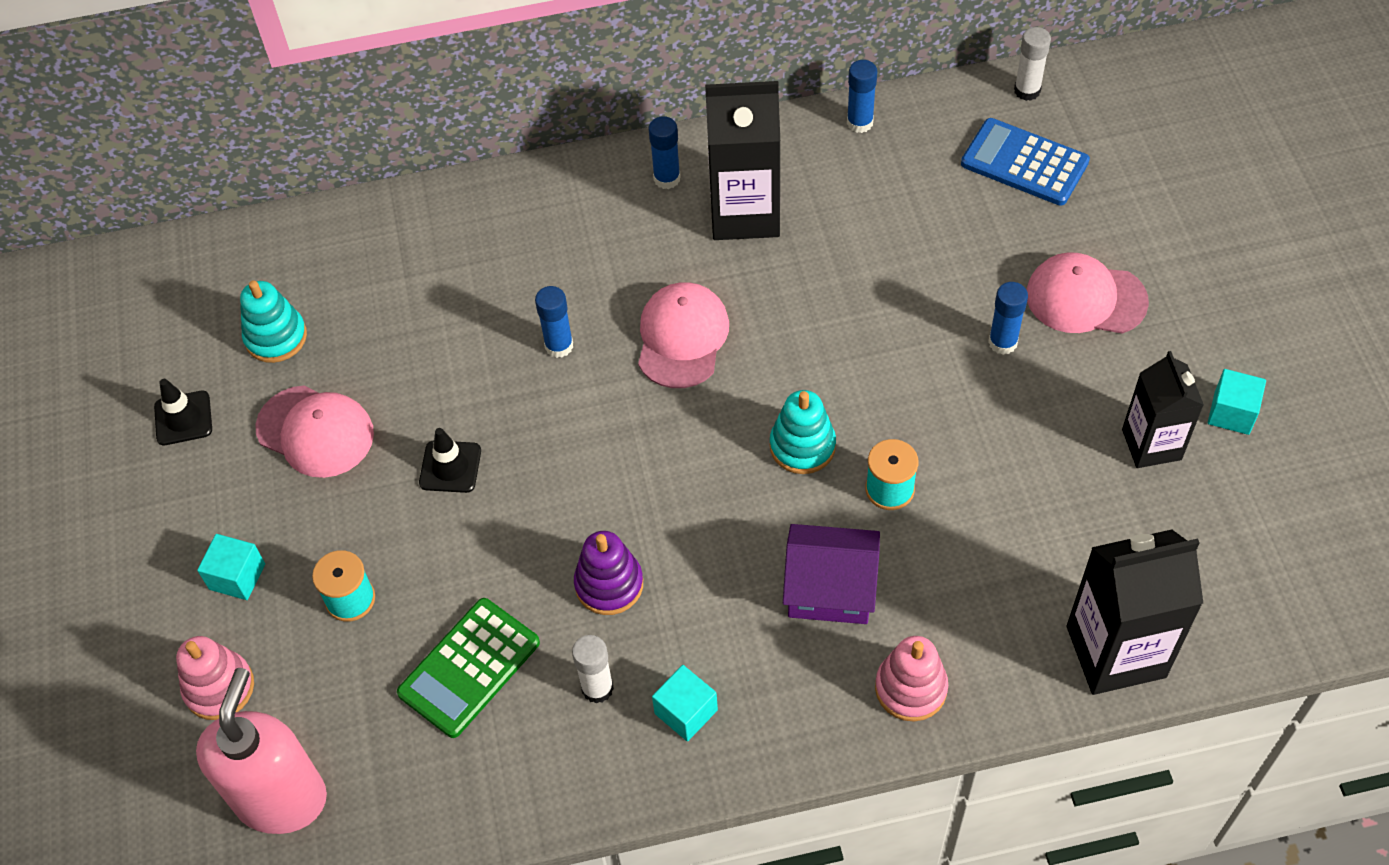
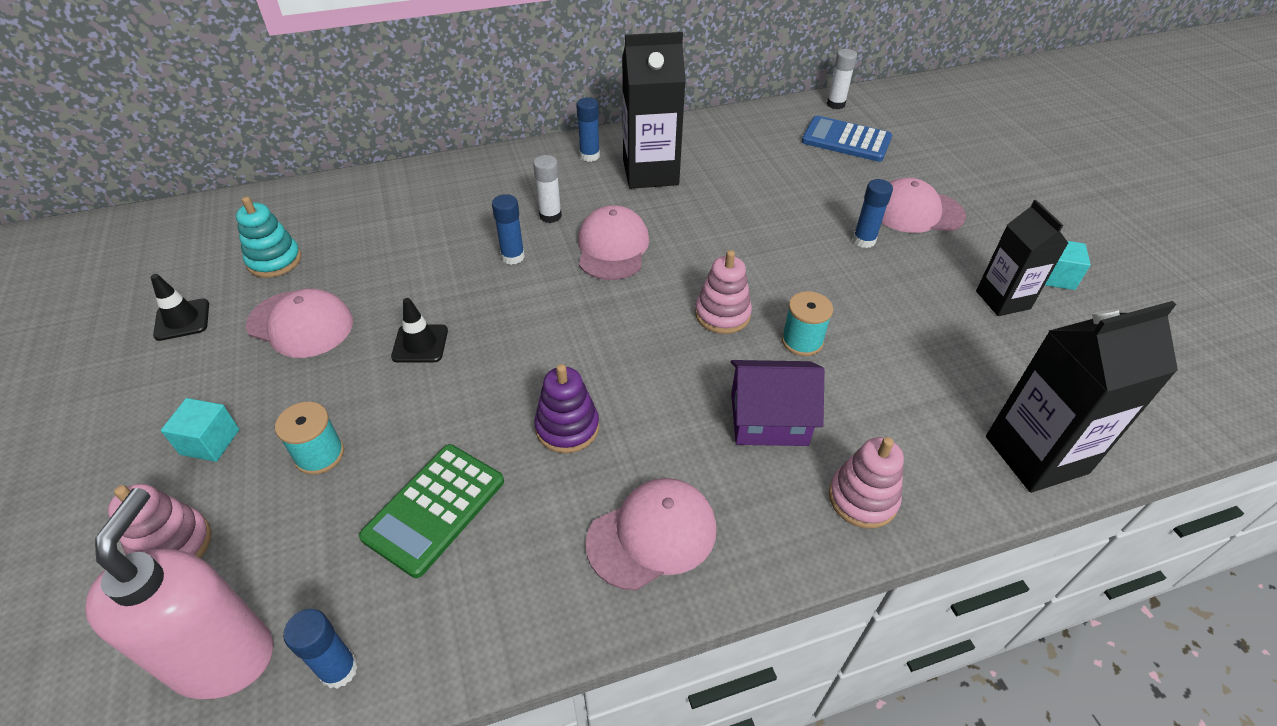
camera: 10 degrees left, 10 degrees down
white glue stick [572,635,614,704] -> white glue stick moved to [533,155,562,223]
turquoise cube [652,665,718,742] -> pink cap [586,478,716,591]
turquoise stacking toy [770,390,836,474] -> pink stacking toy [695,250,752,334]
blue glue stick [847,60,877,133] -> blue glue stick moved to [283,609,358,689]

